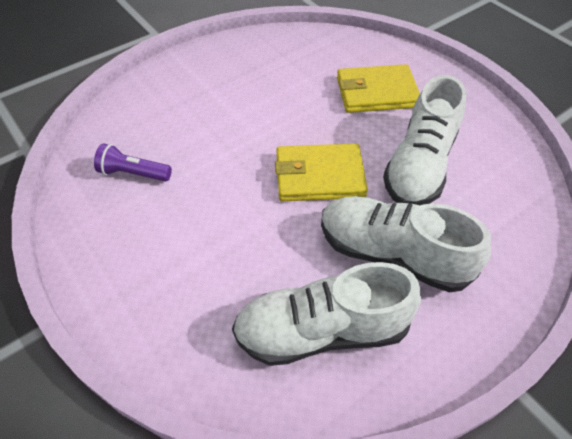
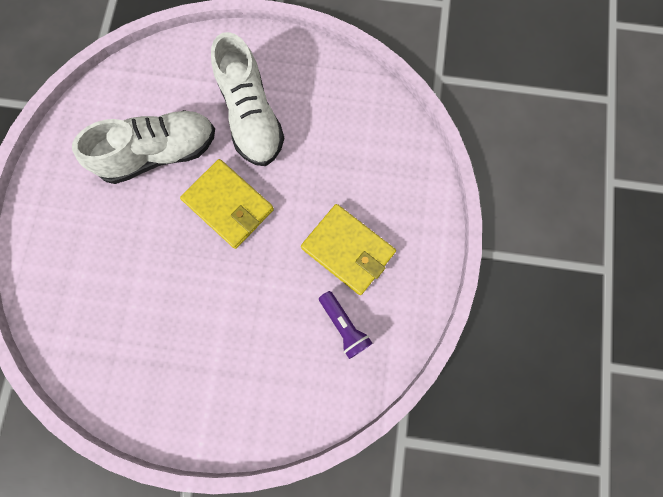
camera: 135 degrees left, 25 degrees up
white shoe [232,262,421,366] -> none
yellow wallet [337,64,420,113] -> yellow wallet moved to [301,204,396,295]

